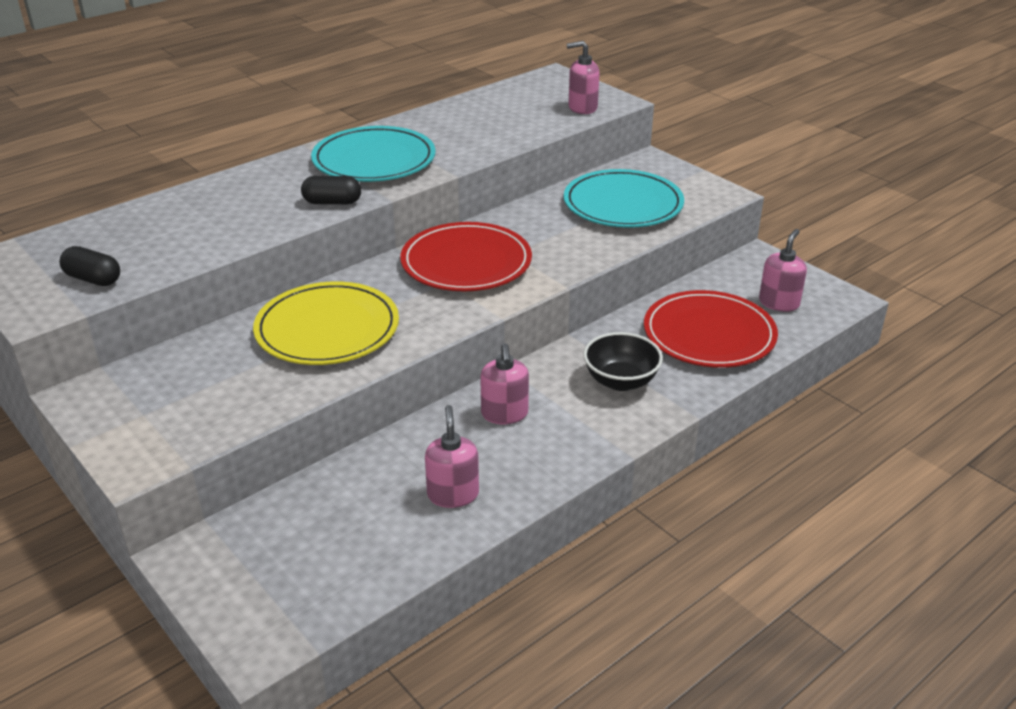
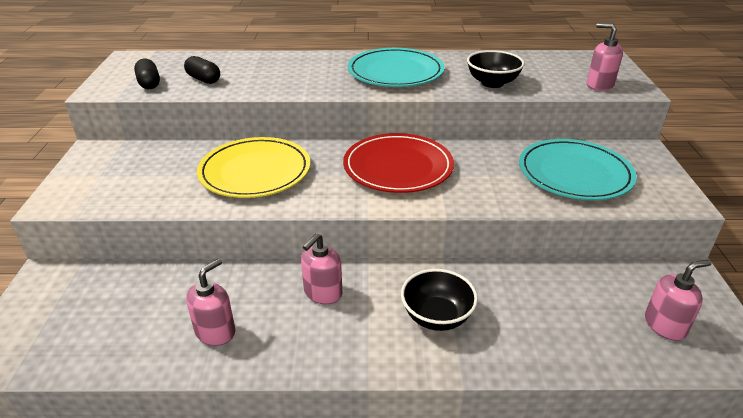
camera: 40 degrees right, 0 degrees up
black capsule [301,176,361,204] -> black capsule moved to [184,56,220,84]
red plate [644,290,778,368] -> none
none -> black bowl [467,50,525,88]

